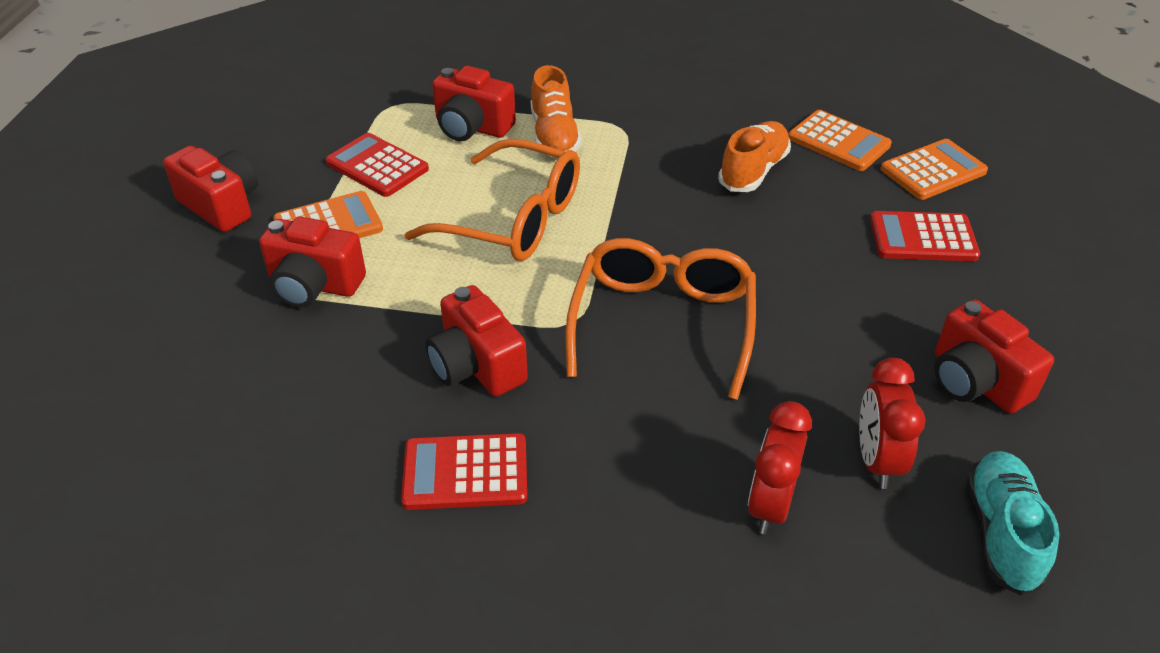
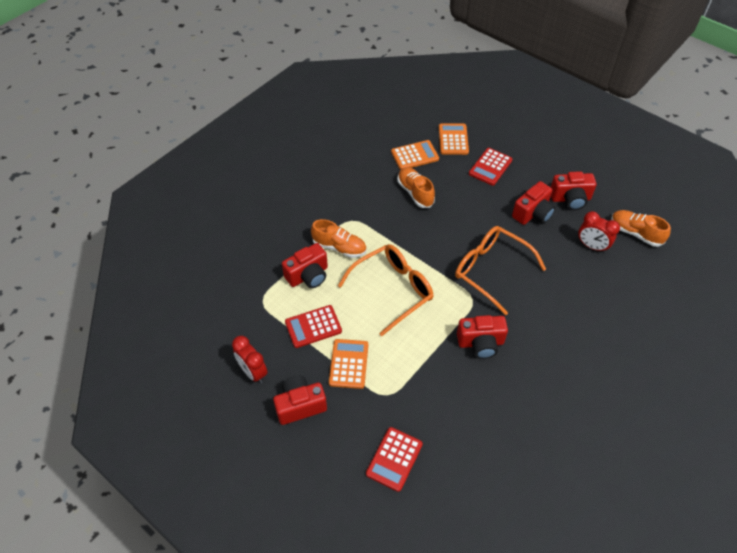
camera: 60 degrees left, 10 degrees up
red camera [259,216,366,308] -> red camera moved to [512,181,555,225]
red calculator [401,433,527,510] -> red calculator moved to [366,427,423,492]
red clock [748,401,812,535] -> red clock moved to [232,336,268,383]
turquoise shoe [967,451,1059,596] -> orange shoe [611,210,671,247]

